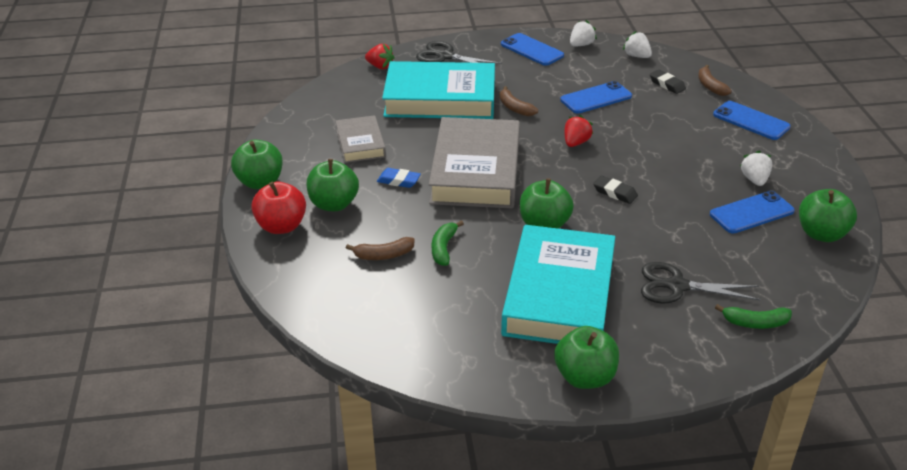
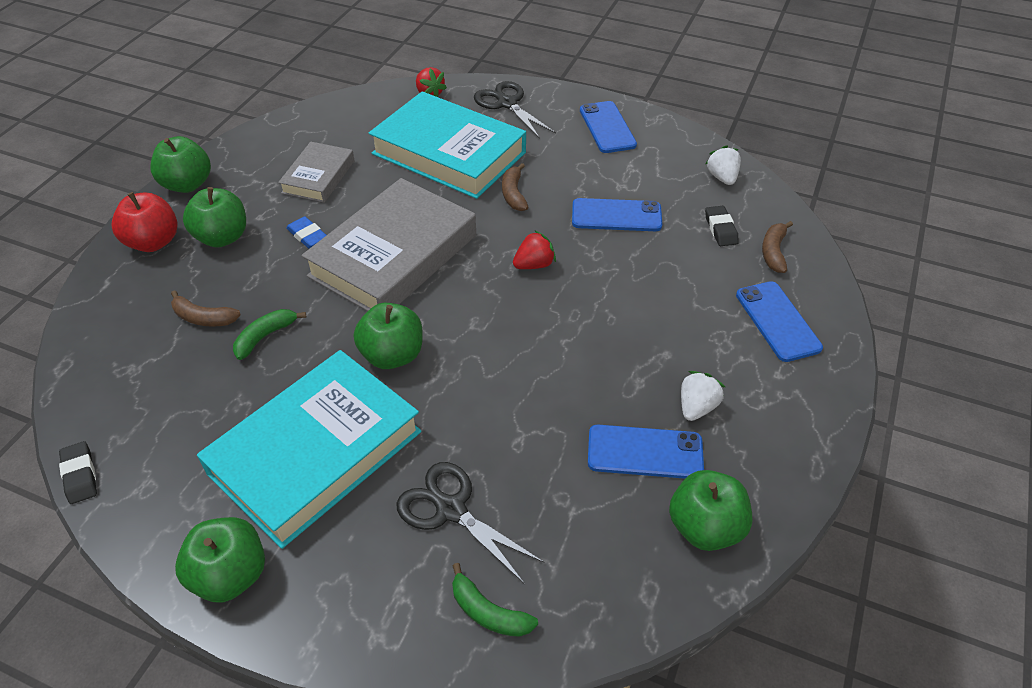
camera: 30 degrees right, 10 degrees up
white strawberry [570,20,597,47] -> none
black eraser [593,176,638,204] -> black eraser moved to [59,441,97,504]

